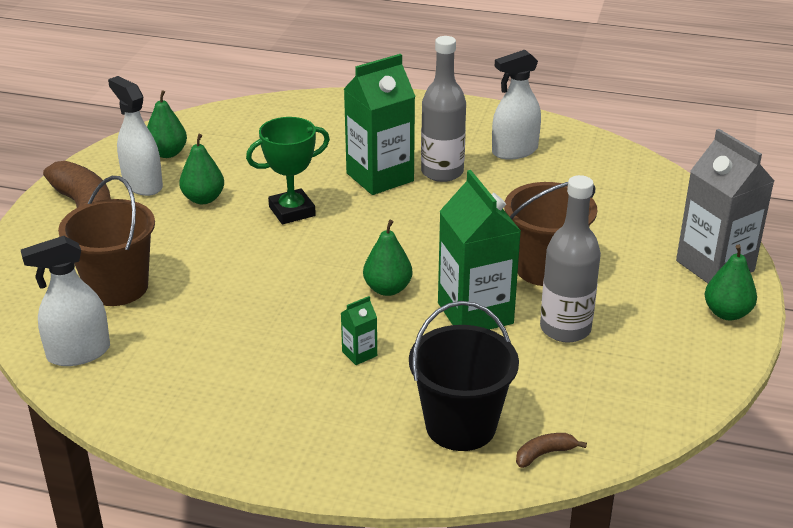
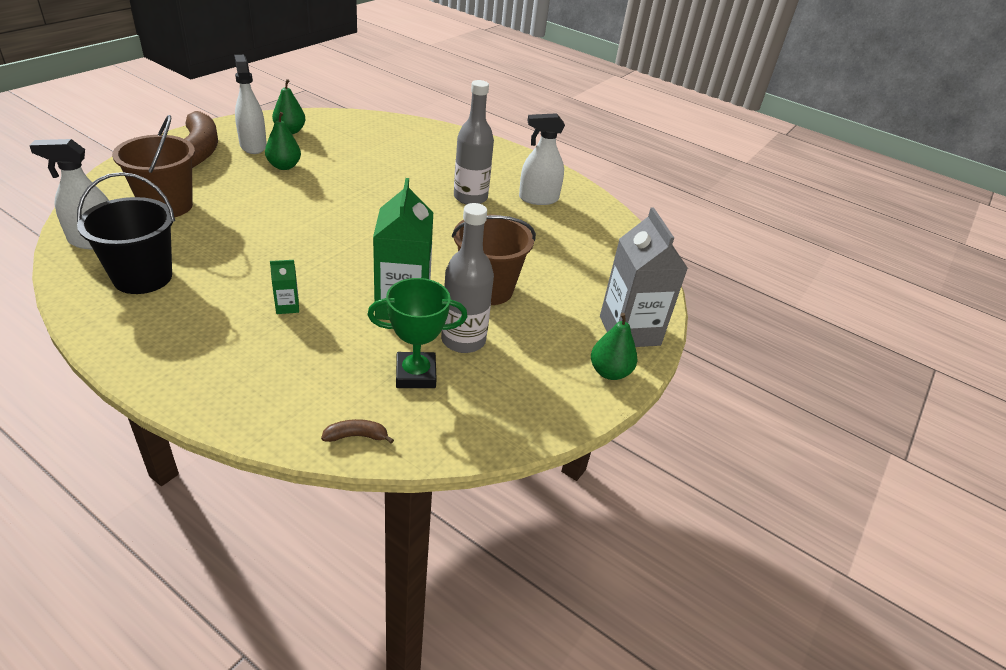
camera: 15 degrees right, 5 degrees up
green trophy [246,117,330,224] -> green trophy moved to [368,278,467,388]
green carton [344,54,416,195] -> none
green pear [363,220,412,296] -> none
black bucket [409,301,519,451] -> black bucket moved to [77,172,175,294]

